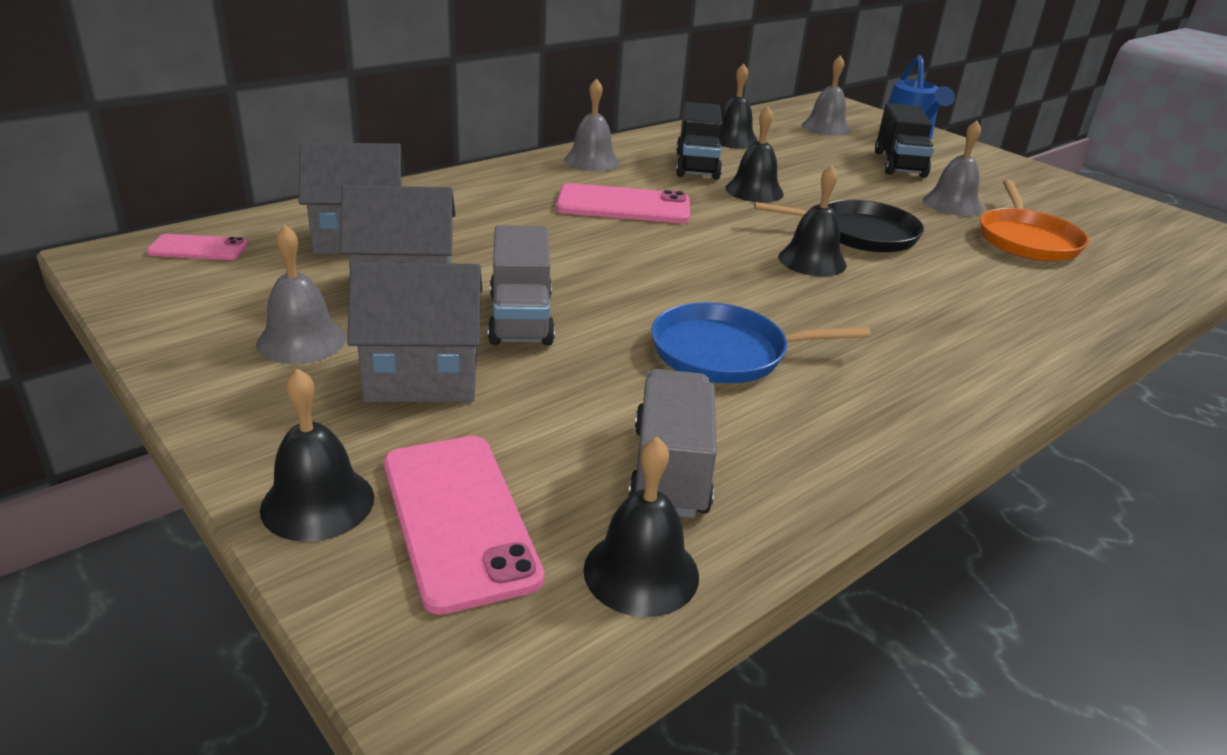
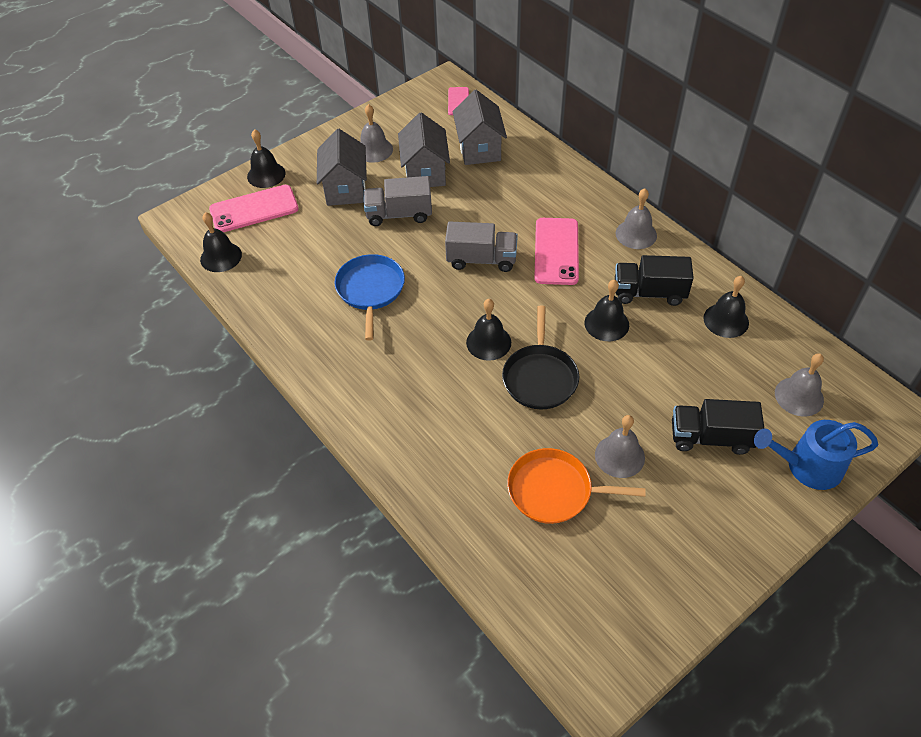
camera: 95 degrees right, 20 degrees up
grey truck [628,369,717,518] -> grey truck moved to [445,221,518,272]

